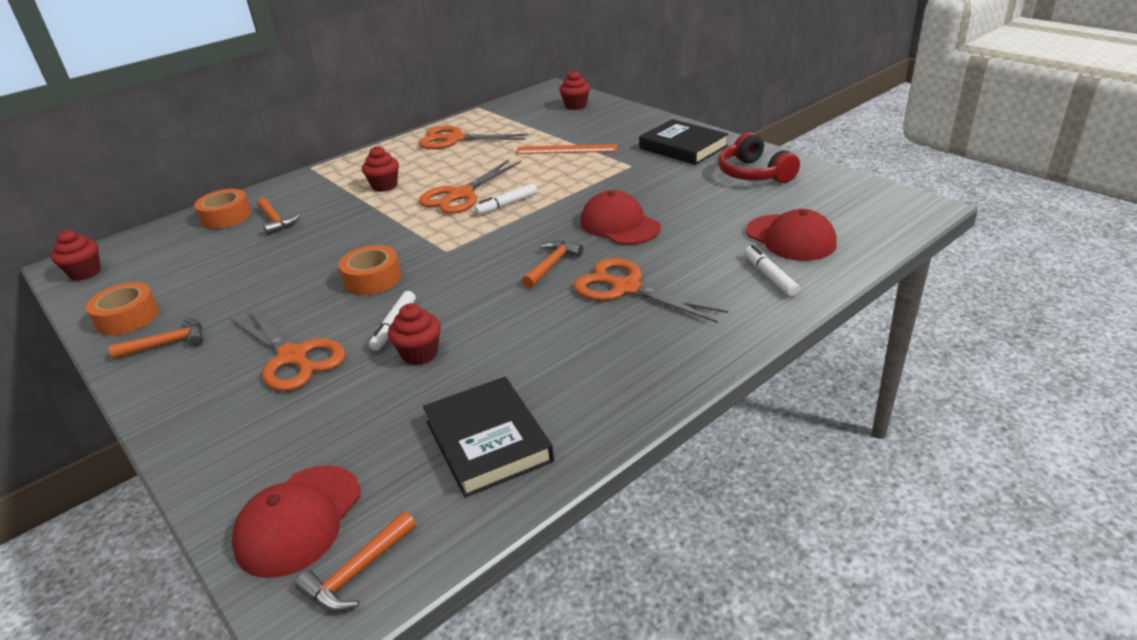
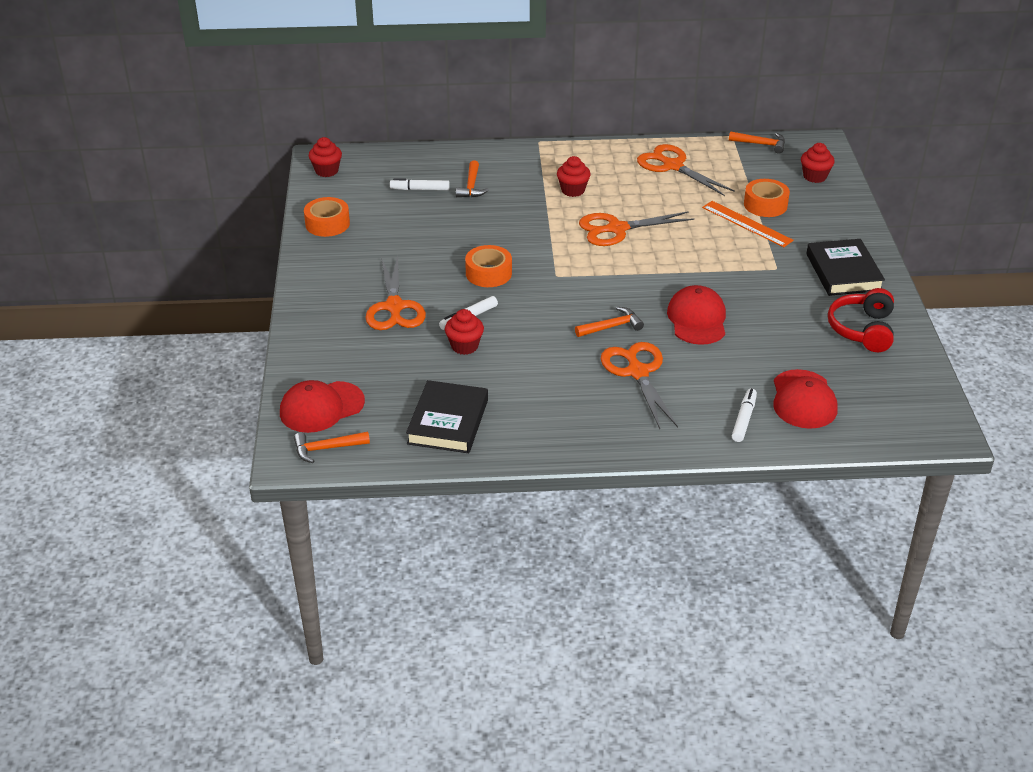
camera: 35 degrees right, 5 degrees up
orange hammer [109,318,203,359] -> orange hammer moved to [729,131,785,154]
orange tape [195,189,251,229] -> orange tape moved to [744,179,790,217]
white marker [474,184,537,215] -> white marker moved to [390,178,450,190]

